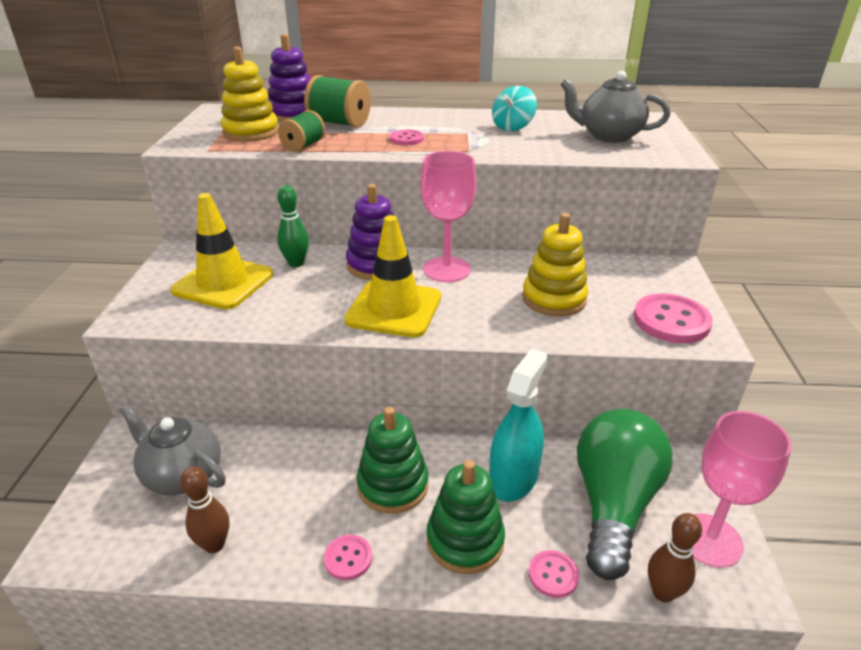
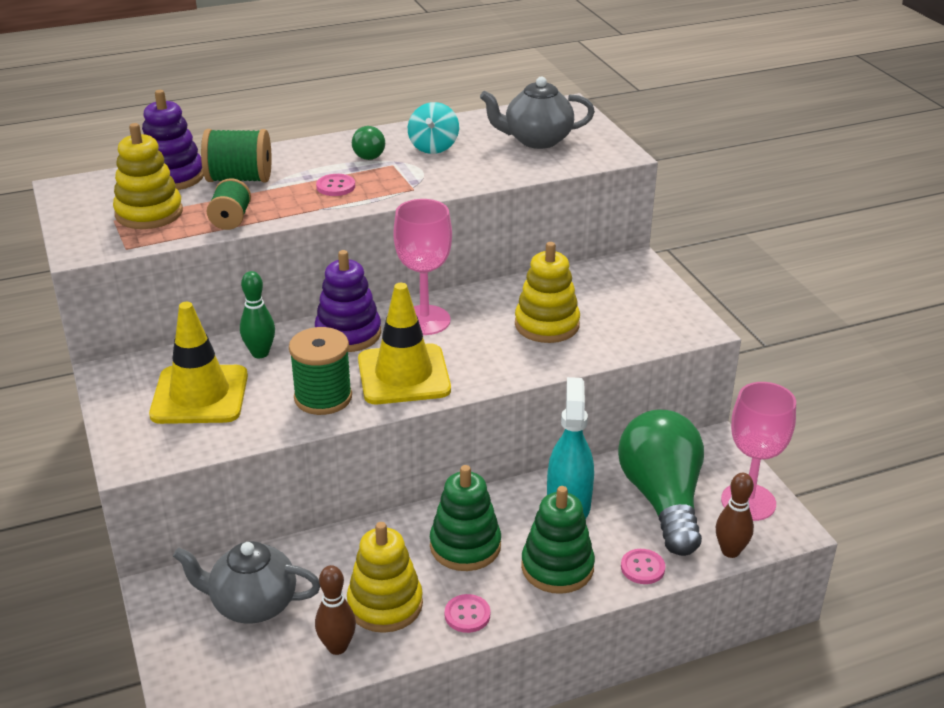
camera: 25 degrees left, 0 degrees up
pink button [634,294,713,343] -> none
none -> green spool [289,327,352,415]
none -> yellow stacking toy [347,522,423,633]
none -> green light bulb [352,126,385,160]

